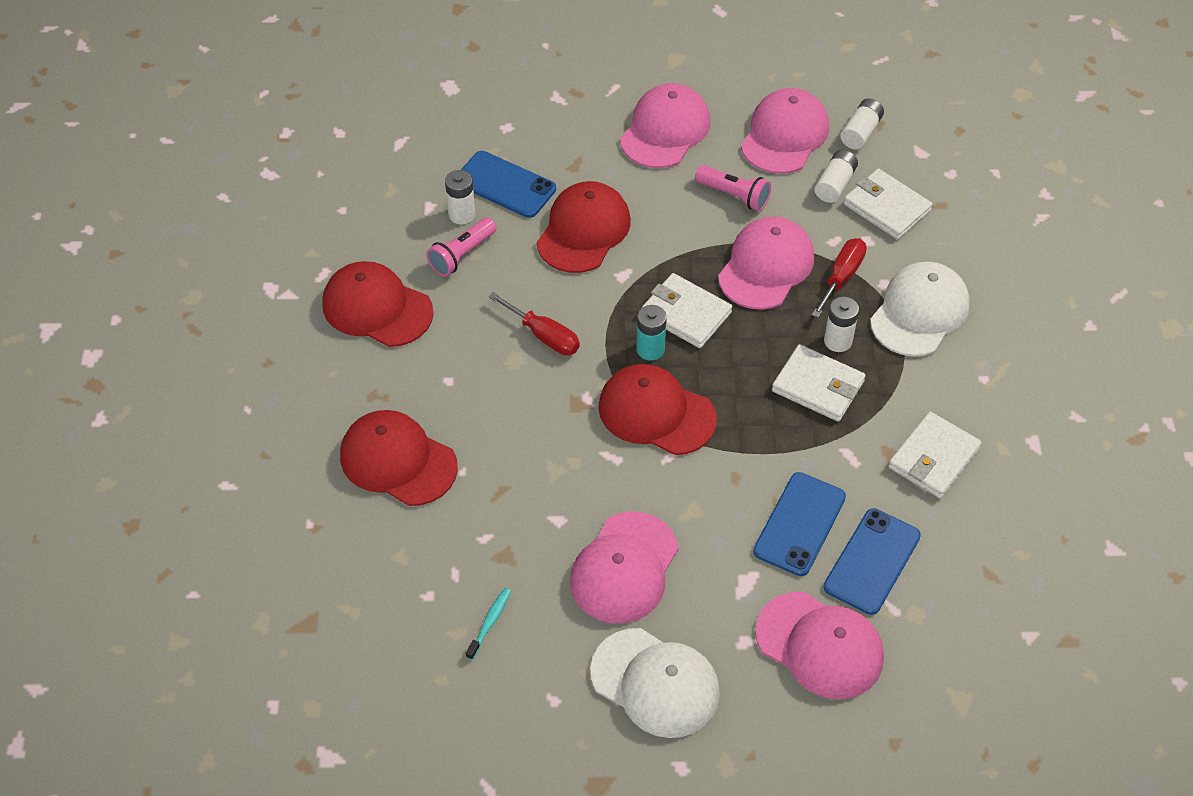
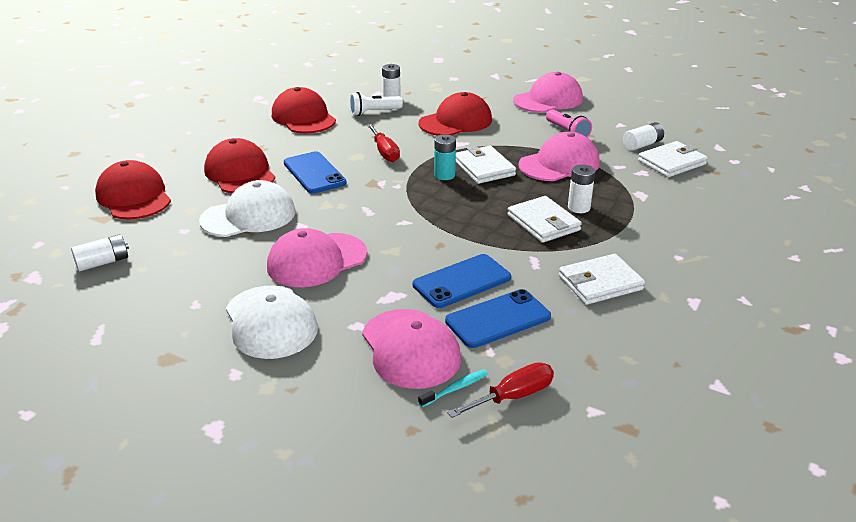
camera: 30 degrees right, 20 degrees down
pink flashlight [426,217,496,276] -> white flashlight [349,92,403,116]
blue phone [461,151,556,218] -> blue phone moved to [284,151,346,194]
turquoise toothbrush [466,588,511,660] -> turquoise toothbrush moved to [418,369,488,407]
red cap [598,364,717,455] -> red cap moved to [95,160,171,220]
pink cap [741,88,829,174] -> none
red screwdriver [812,238,867,318] -> red screwdriver moved to [447,362,554,418]
white battery [840,98,884,150] -> white battery moved to [71,234,129,271]
white wallet [844,169,933,240] -> white wallet turned 75 degrees clockwise [638,141,708,177]
white cap [870,262,970,357] -> white cap moved to [199,180,296,237]

